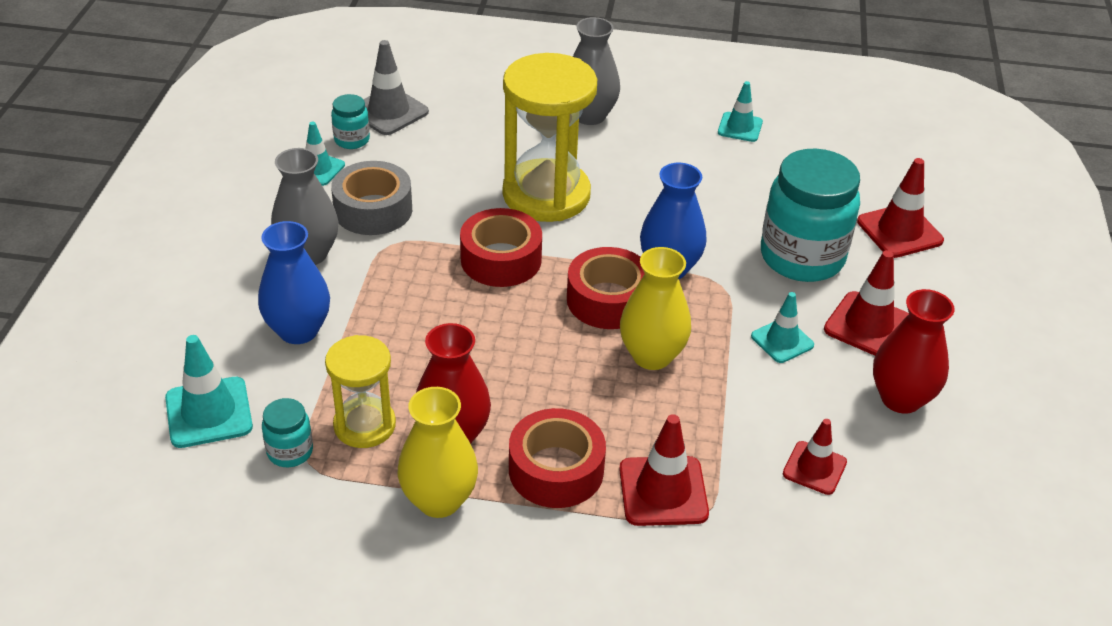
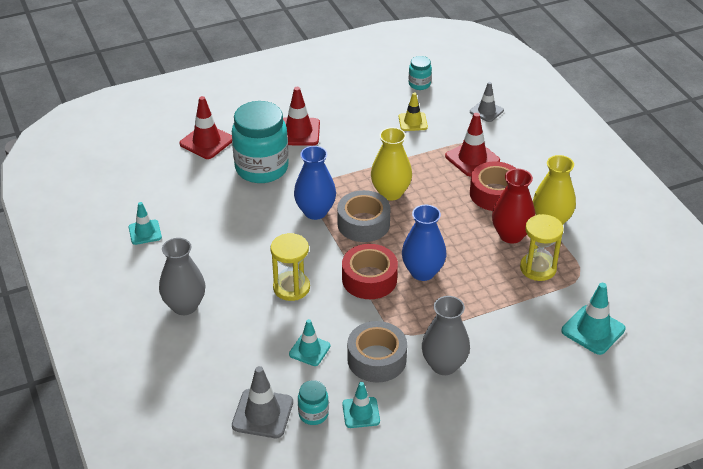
camera: 120 degrees left, 0 degrees up
blue vase [258,221,330,344] -> blue vase moved to [402,205,446,281]
turquoise jar [262,398,313,467] -> turquoise jar moved to [409,56,432,90]
yellow hourglass [503,53,597,222] -> yellow hourglass [270,233,310,301], size x0.58
red tape [567,247,645,329] -> grey tape [337,190,390,242]
turquoise traffic cone [751,292,814,363] -> turquoise traffic cone moved to [289,319,330,366]
red traffic cone [783,419,847,495] -> yellow traffic cone [399,93,428,131]
red vase [873,289,955,414] -> none
none -> grey traffic cone [470,82,504,122]

